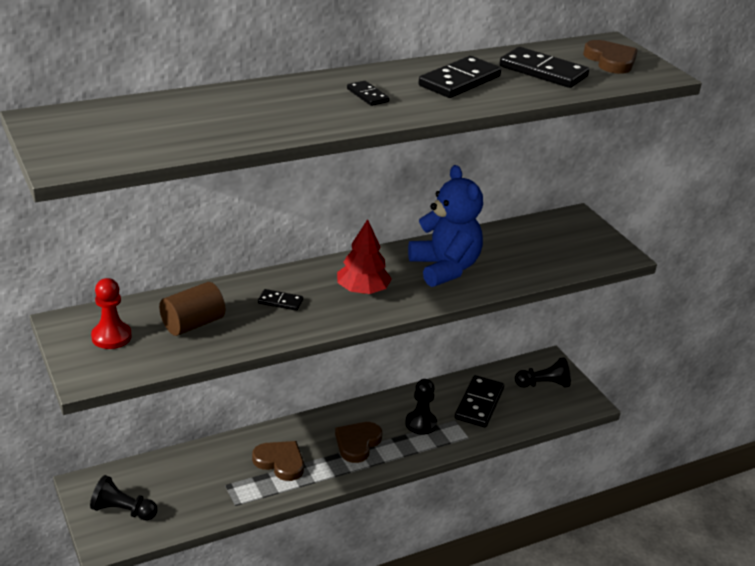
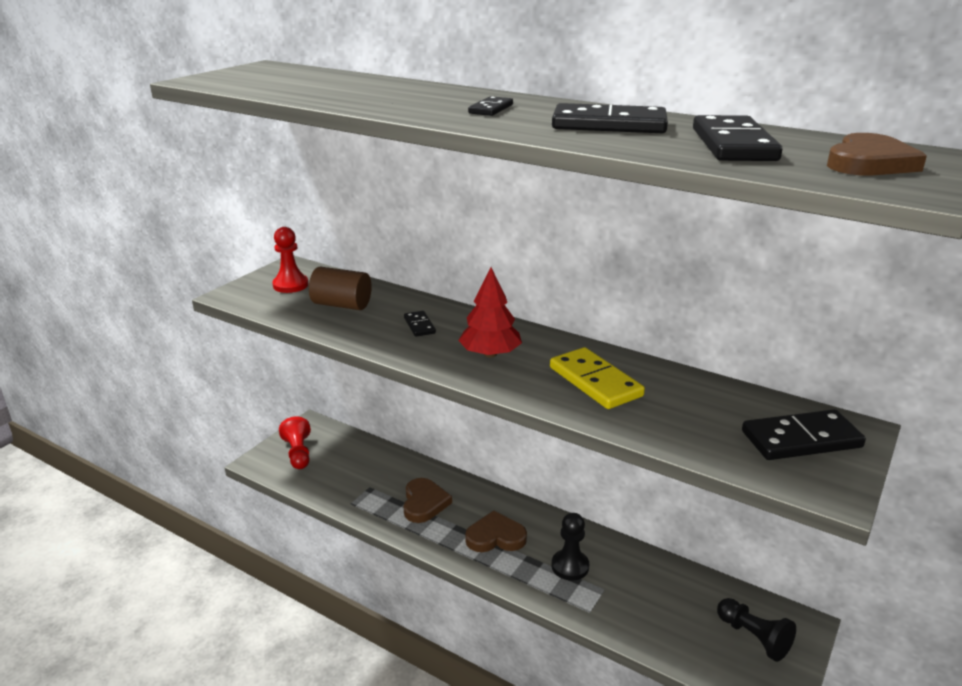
camera: 60 degrees right, 5 degrees down
black pawn [90,475,157,521] -> red pawn [279,417,311,469]
blue teddy bear [408,165,483,287] -> yellow domino [550,347,645,409]
black domino [455,375,504,427] -> black domino moved to [742,410,866,460]

